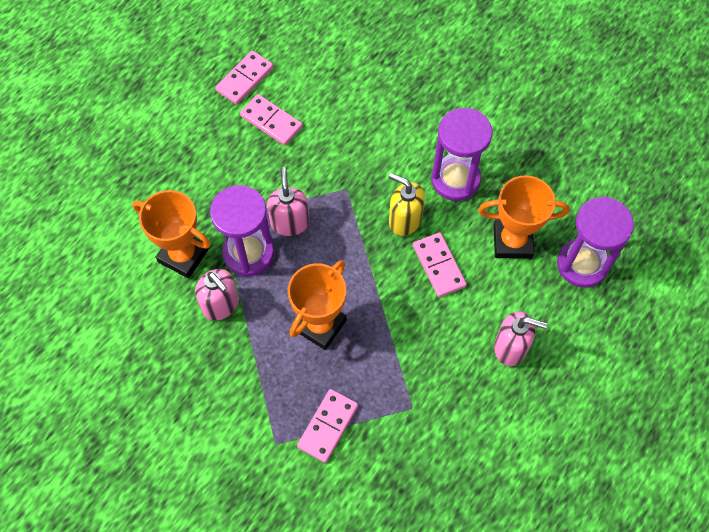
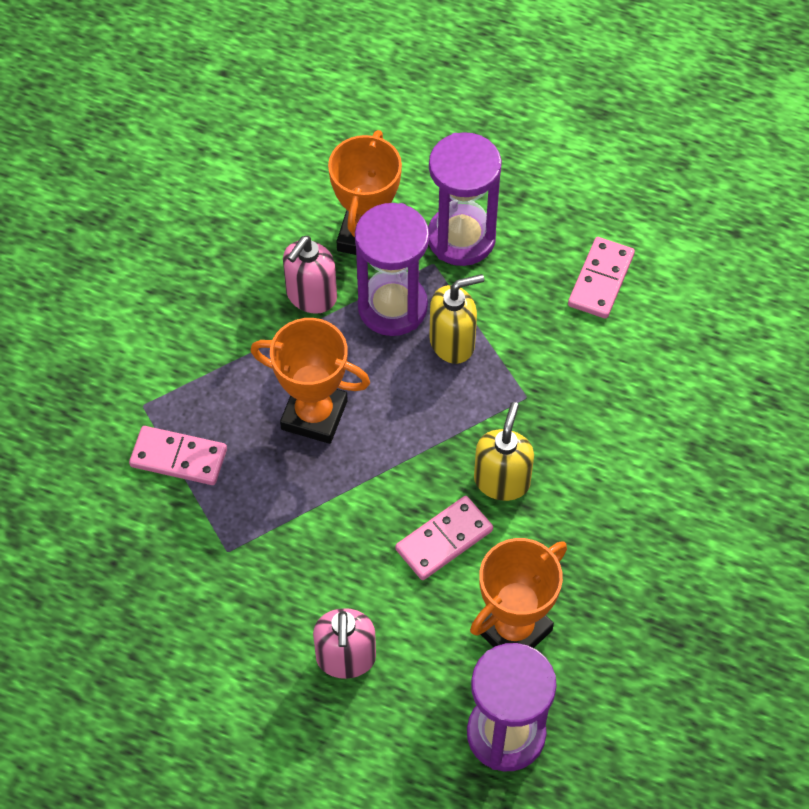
camera: 75 degrees right, 5 degrees down
pink domino [215,51,273,105] -> none
pink soap dispenser [267,167,310,236] -> yellow soap dispenser [429,274,484,364]
purple hourglass [431,108,492,201] -> purple hourglass moved to [428,132,502,266]
orange trophy [478,175,569,259] -> orange trophy turned 60 degrees clockwise [470,538,567,648]

